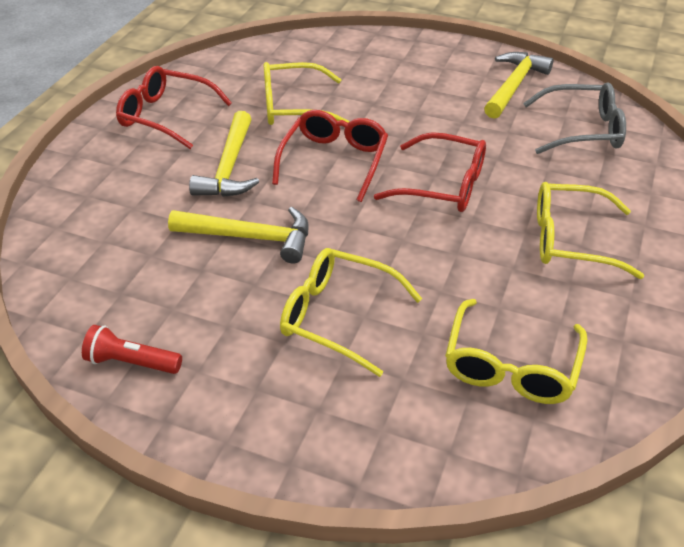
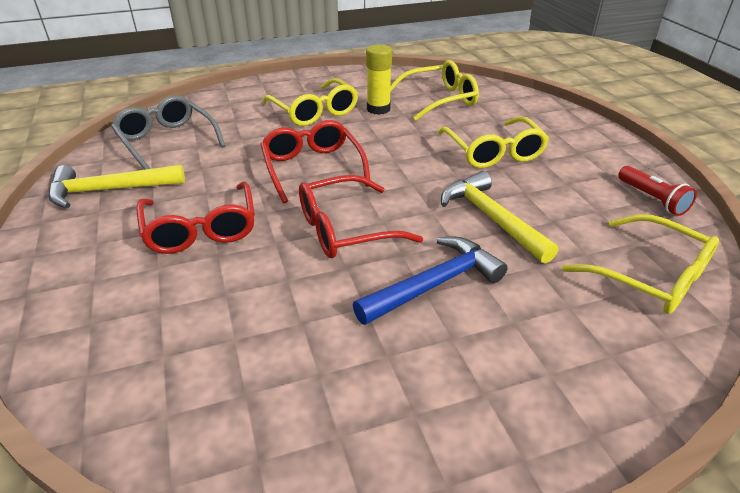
camera: 130 degrees left, 5 degrees down
red glasses [116,66,232,149] -> red glasses moved to [137,181,255,254]
yellow hammer [189,111,259,197] -> blue hammer [353,237,508,325]
yellow glasses [264,62,350,125] -> yellow glasses moved to [562,214,719,314]
none -> yellow glue stick [366,44,392,115]

